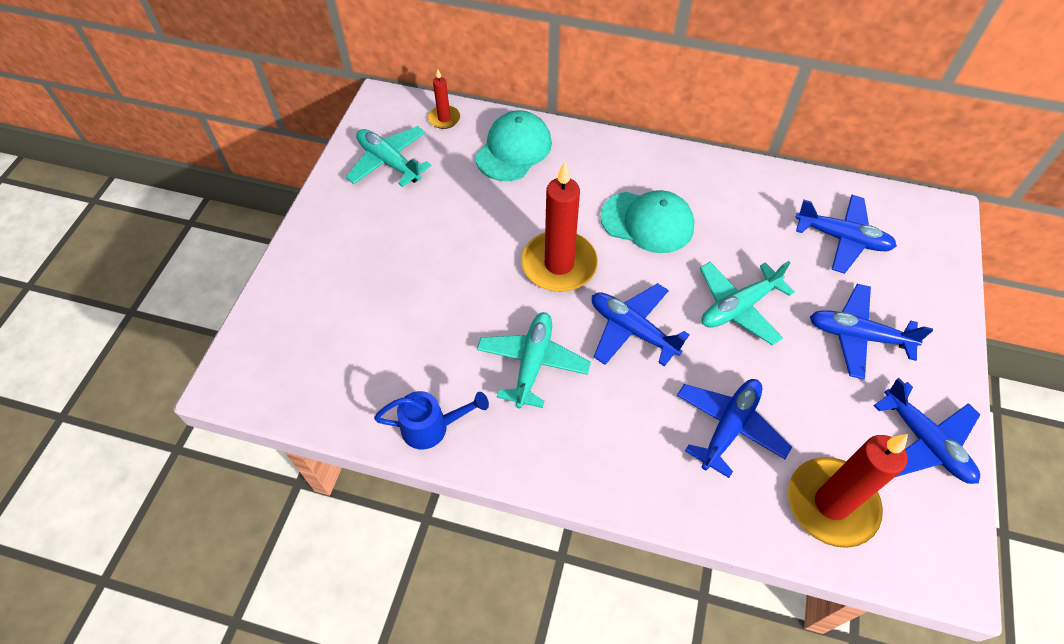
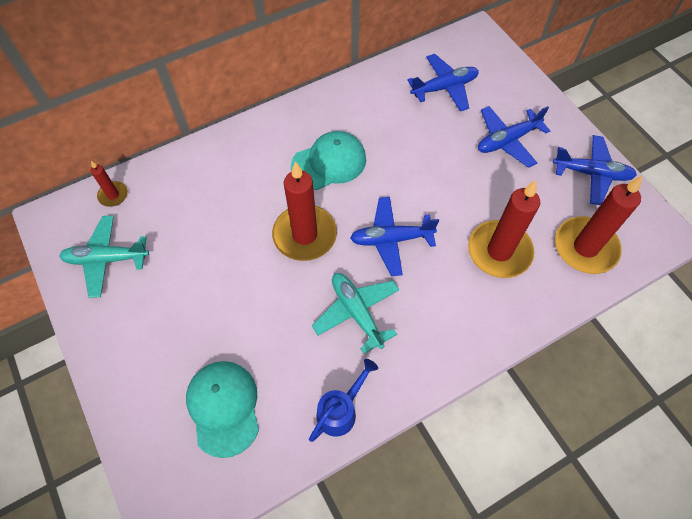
camera: 45 degrees left, 5 degrees up
turquoise cap [475,110,552,181] -> turquoise cap moved to [186,361,259,458]
blue plane [677,379,792,478] -> red candle [468,180,540,278]
turquoise plane [700,261,795,345] -> none

